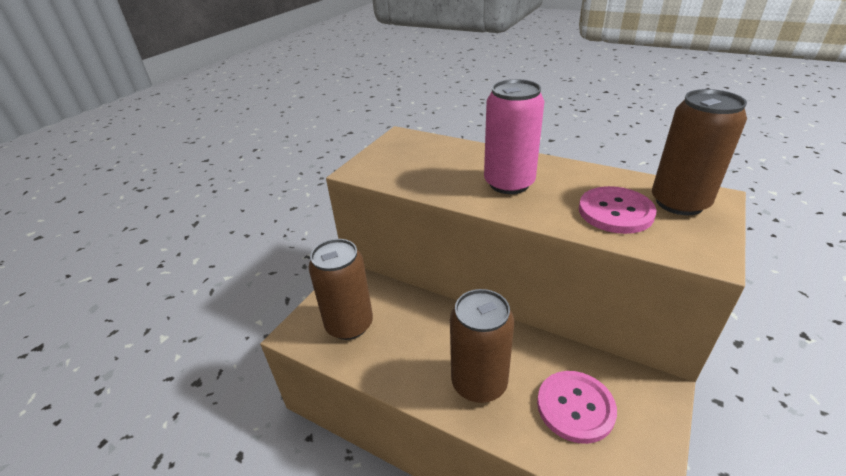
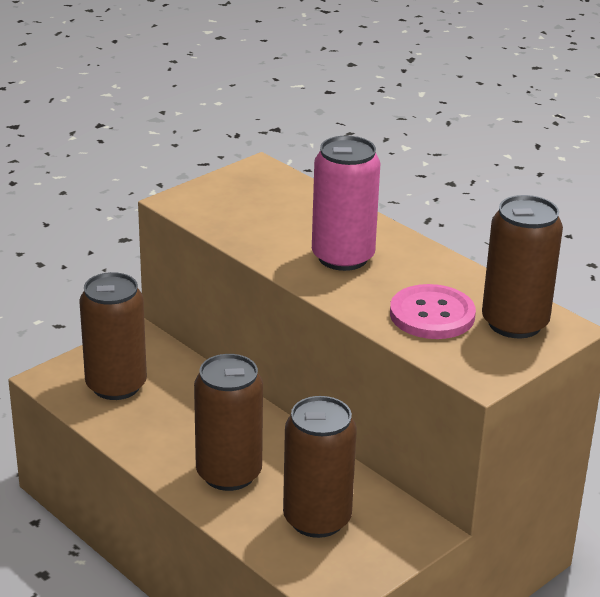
camera: 15 degrees right, 5 degrees down
pink button [537,371,617,444] -> brown can [283,396,357,538]

